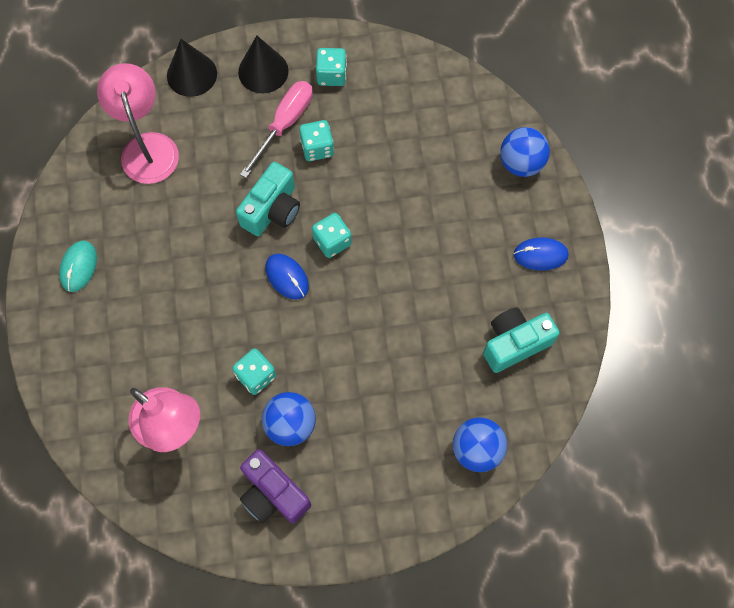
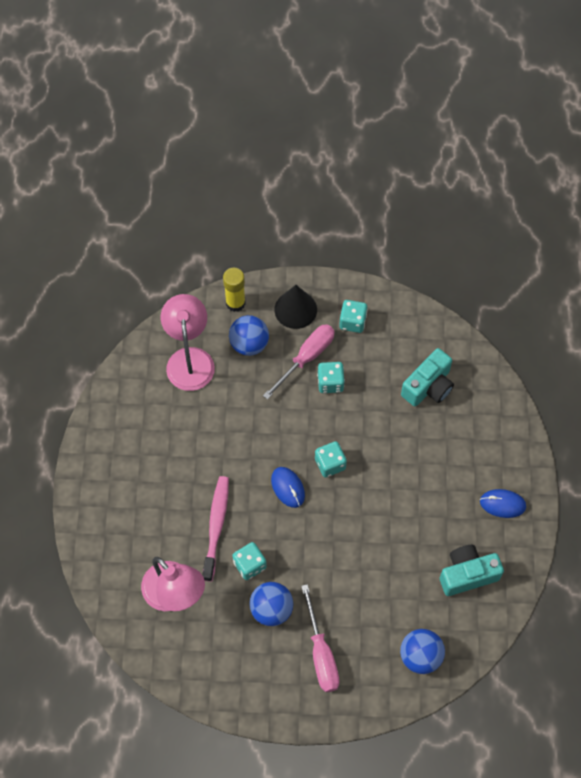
camera: 10 degrees right, 5 degrees down
turquoise mouse [59,241,97,292] -> none
black cone [167,39,217,97] -> yellow glue stick [223,268,246,312]
turquoise camera [236,162,300,236] -> turquoise camera moved to [401,348,454,406]
purple camera [240,449,311,523] -> none
blue ball [500,127,550,177] -> blue ball moved to [229,315,269,356]
none -> pink toothbrush [203,476,229,582]
none -> pink screwdriver [301,584,340,692]

